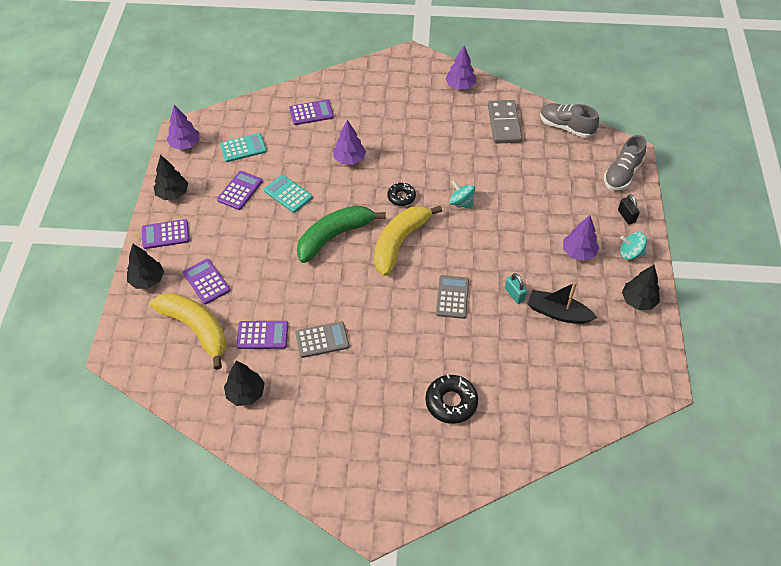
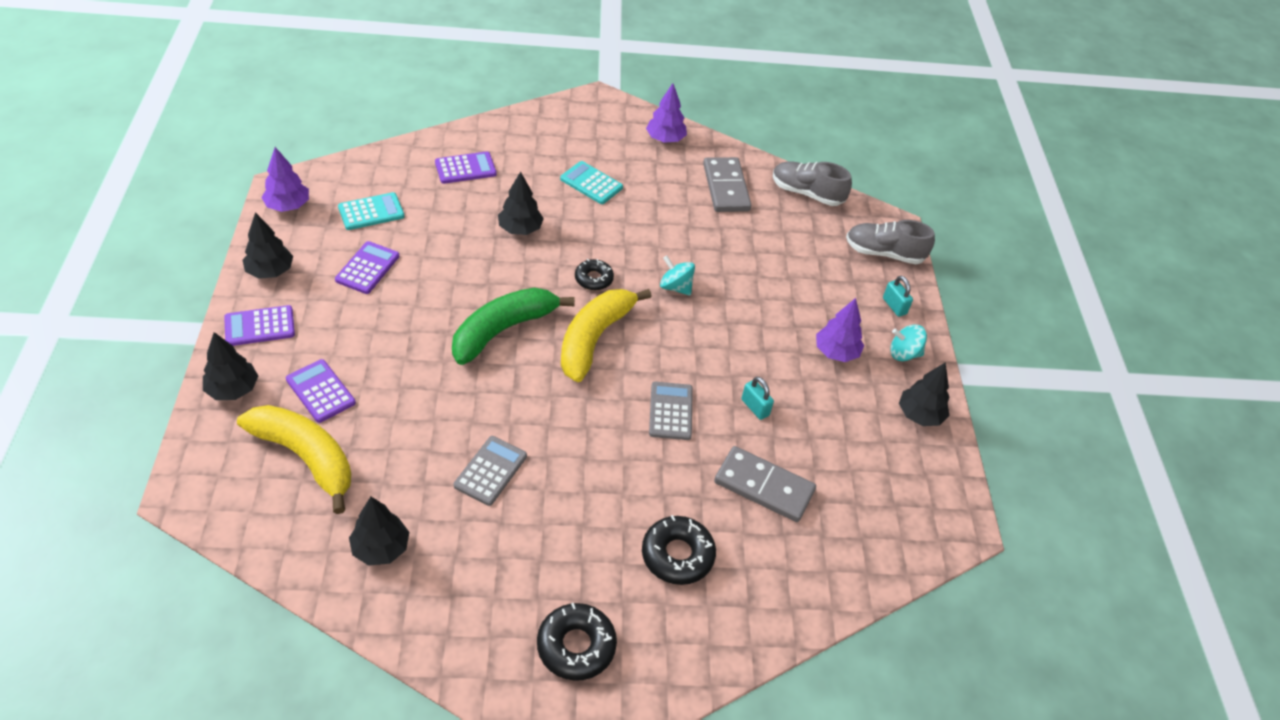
camera: 10 degrees left, 5 degrees down
purple calculator [236,321,288,349] -> none
turquoise calculator [264,175,313,213] -> turquoise calculator moved to [560,161,623,204]
grey calculator [295,321,349,358] -> grey calculator turned 45 degrees counterclockwise [454,436,527,506]
purple tree [333,120,366,165] -> black tree [498,171,544,235]
black boat [528,282,597,324] -> none
grey shoe [604,135,646,190] -> grey shoe turned 75 degrees clockwise [846,220,935,264]
black padlock [618,194,640,225] -> turquoise padlock [883,276,913,317]
none -> black donut [537,603,617,681]
none -> grey domino [714,446,816,522]

